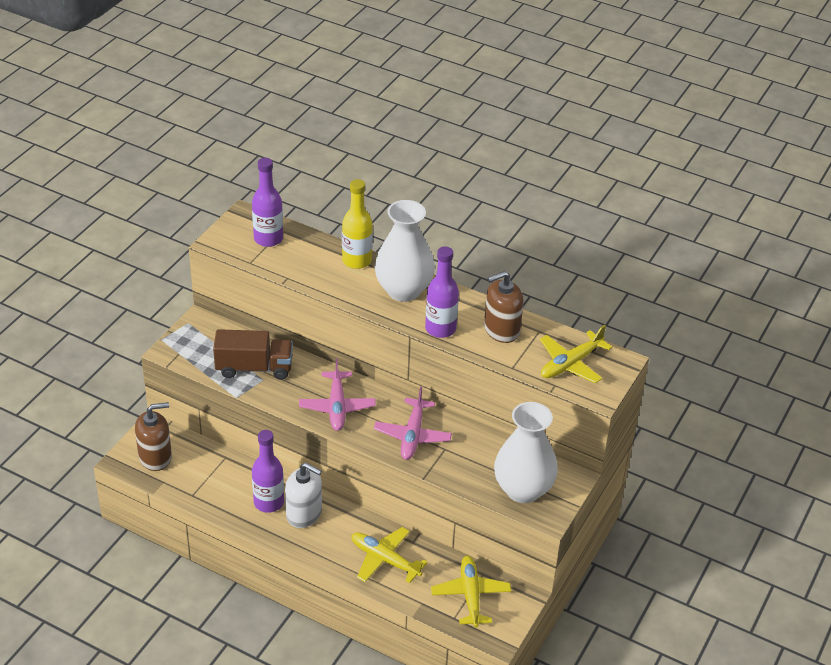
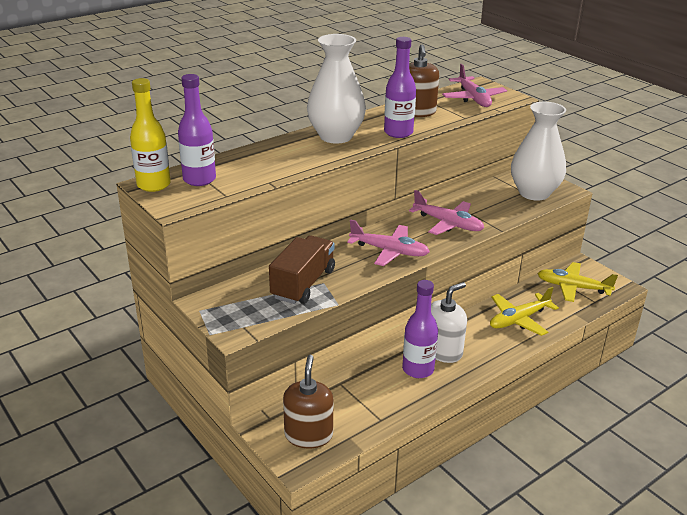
camera: 65 degrees left, 10 degrees down
yellow bottle [342,179,373,269] -> yellow bottle moved to [130,78,171,192]
yellow plane [540,325,612,383] -> pink plane [442,64,507,107]

